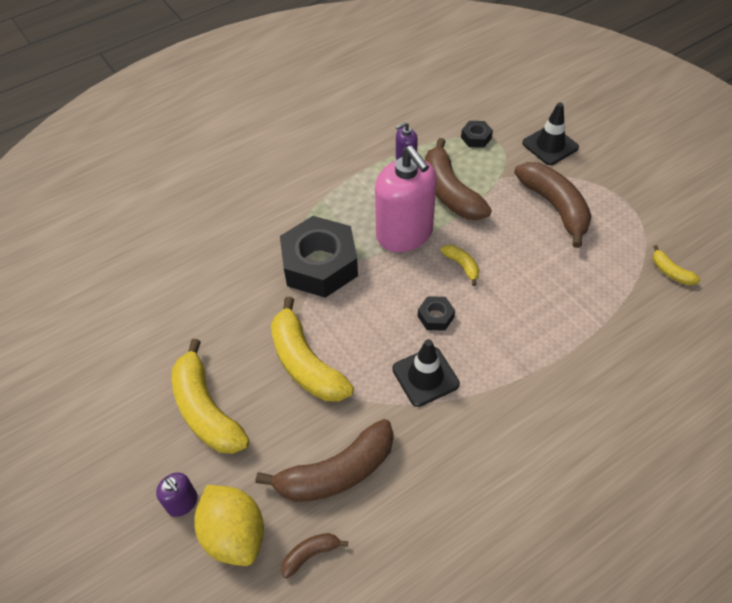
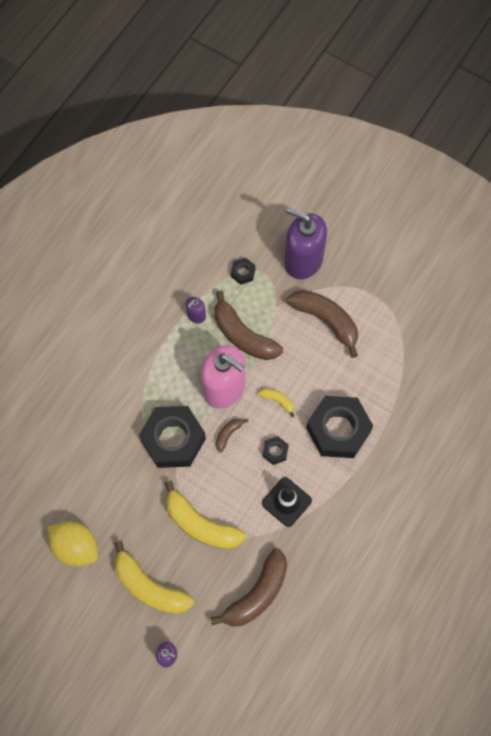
camera: 25 degrees left, 15 degrees up
yellow lemon [194,485,264,566] -> yellow lemon moved to [47,521,98,567]
brown banana [281,533,348,578] -> brown banana moved to [216,418,248,452]
black traffic cone [522,102,579,165] -> purple soap dispenser [284,207,327,279]
yellow banana [653,245,700,285] -> none
none -> black nut [306,396,373,458]

